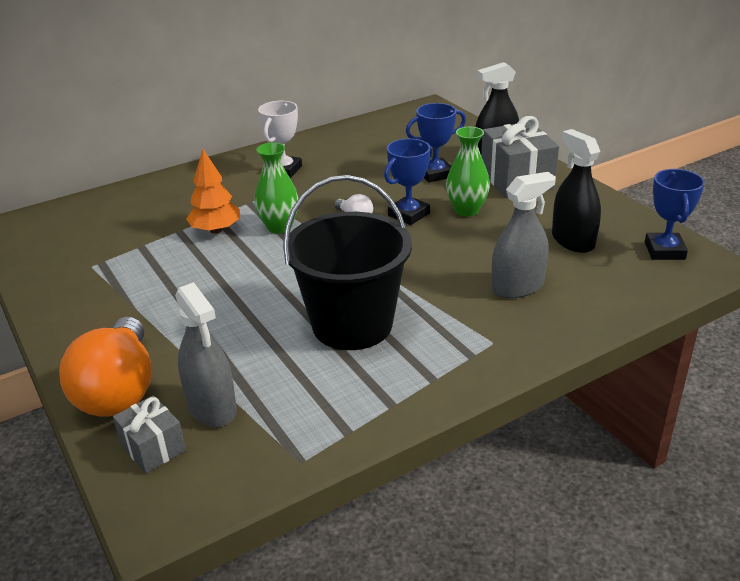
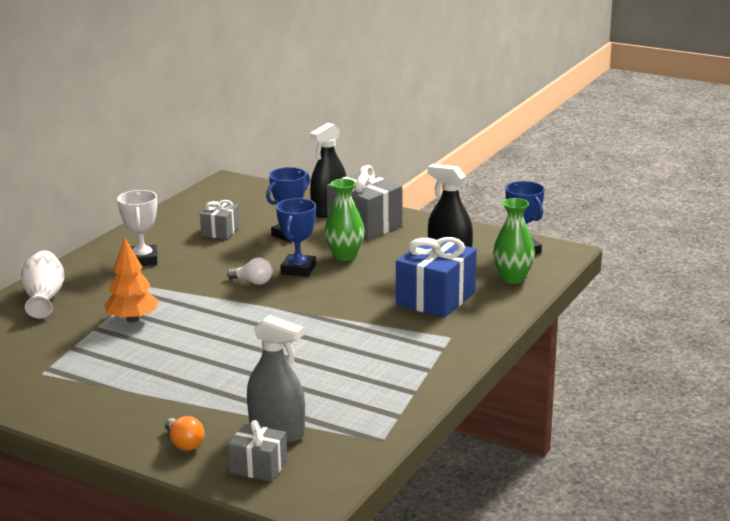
camera: 30 degrees left, 10 degrees down
orange light bulb [59,317,152,417] -> orange light bulb [165,416,205,451], size x0.44
green vase [254,143,299,234] -> green vase moved to [493,198,535,284]
black bucket [283,175,412,350] -> none
grey spray bottle [491,172,556,299] -> blue gift [396,237,477,318]
none -> white vase [21,250,65,318]
none -> grey gift [200,200,240,239]

